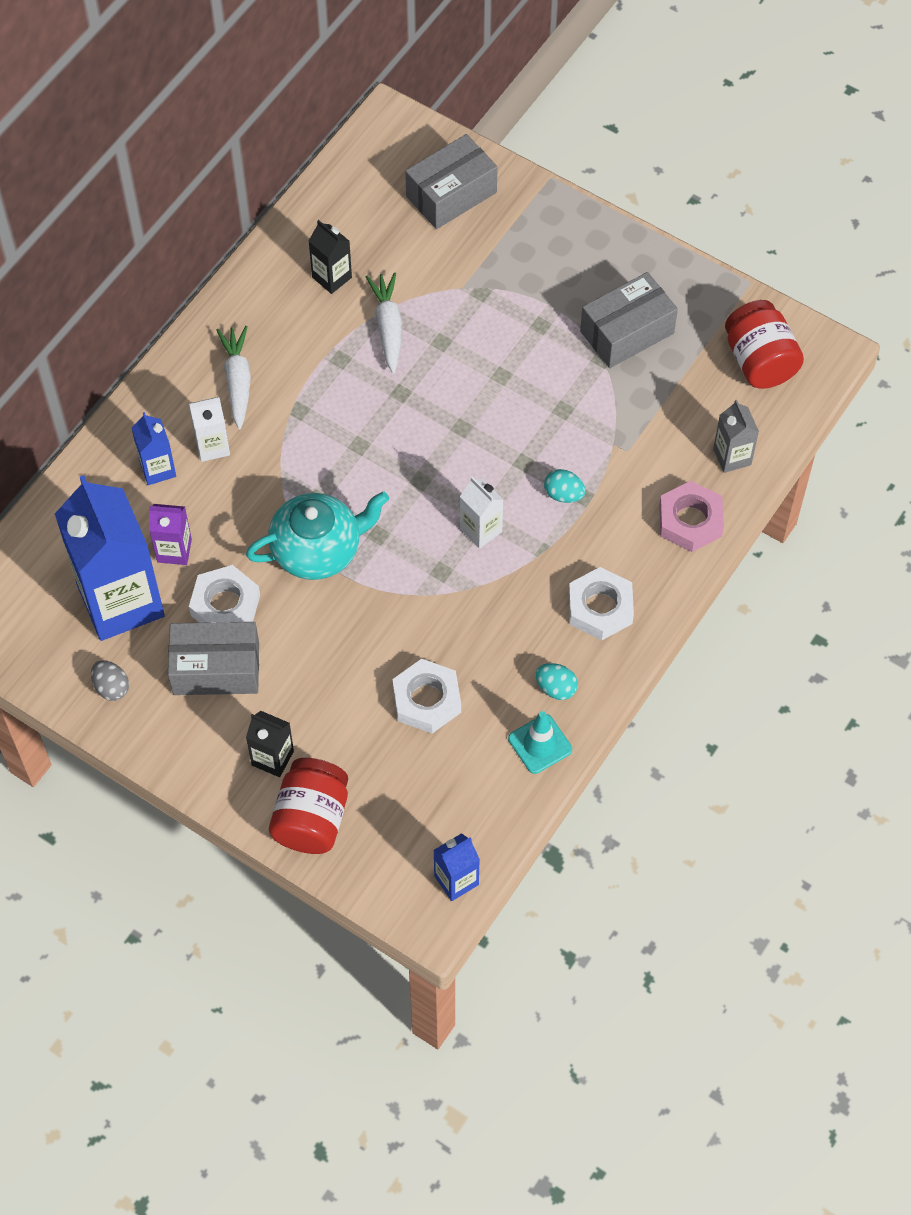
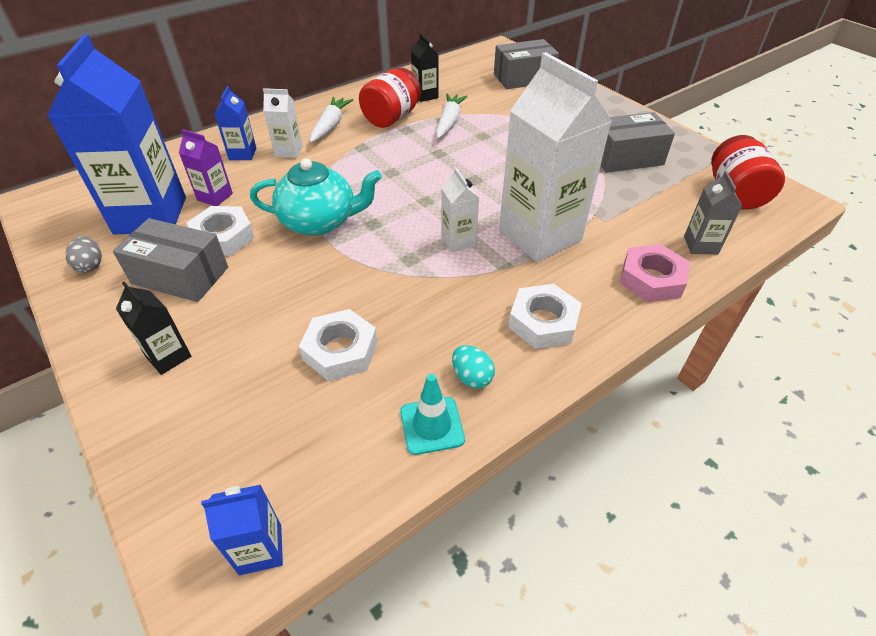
camera: 20 degrees right, 15 degrees down
red jar [269,758,348,854] -> red jar moved to [359,68,421,128]
turquoise egg [544,469,586,503] -> white carton [499,52,612,262]

